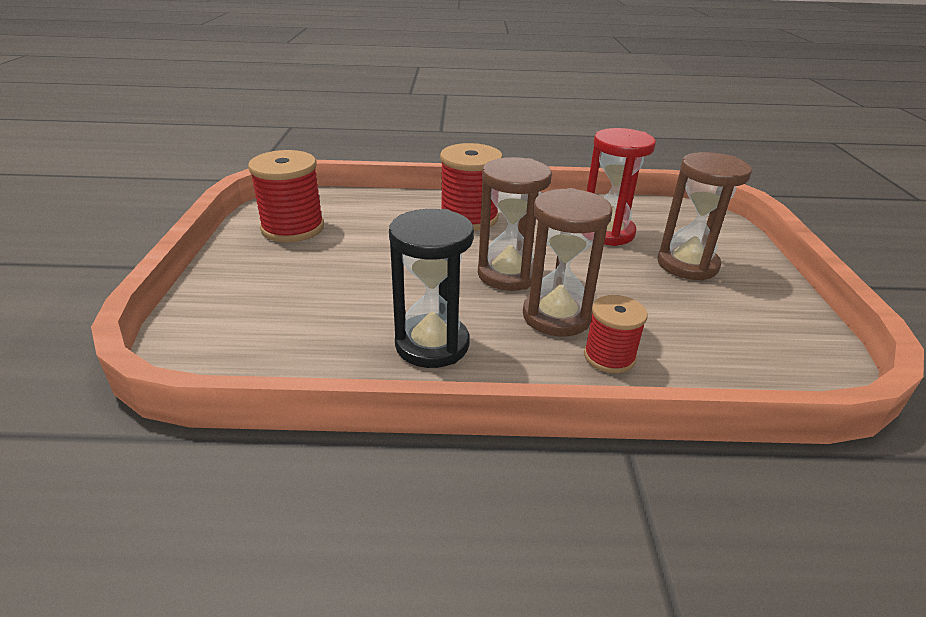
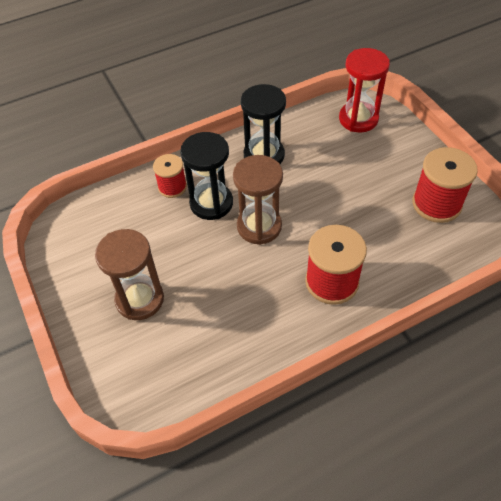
camera: 155 degrees right, 20 degrees up
brown hourglass [523,188,612,336] -> black hourglass [180,132,233,220]
red hourglass [587,128,656,246] -> red hourglass moved to [339,48,390,133]

